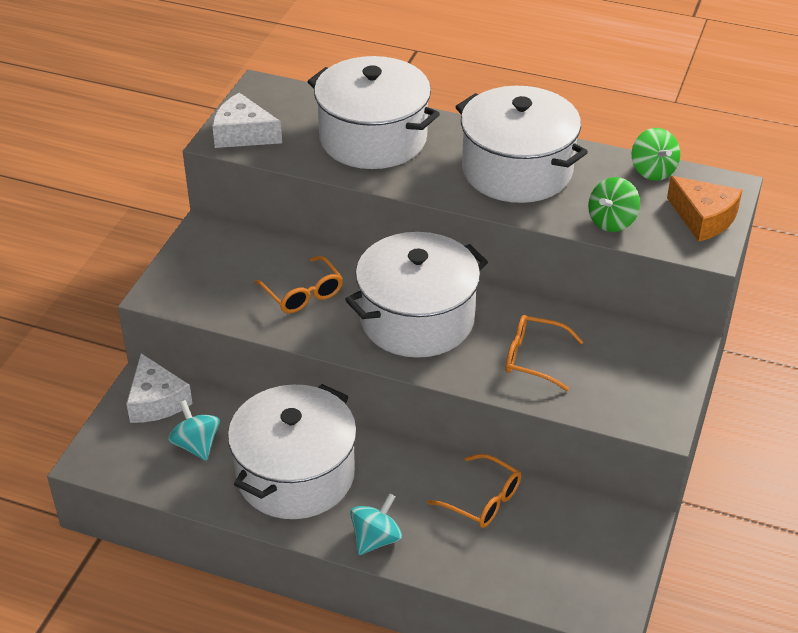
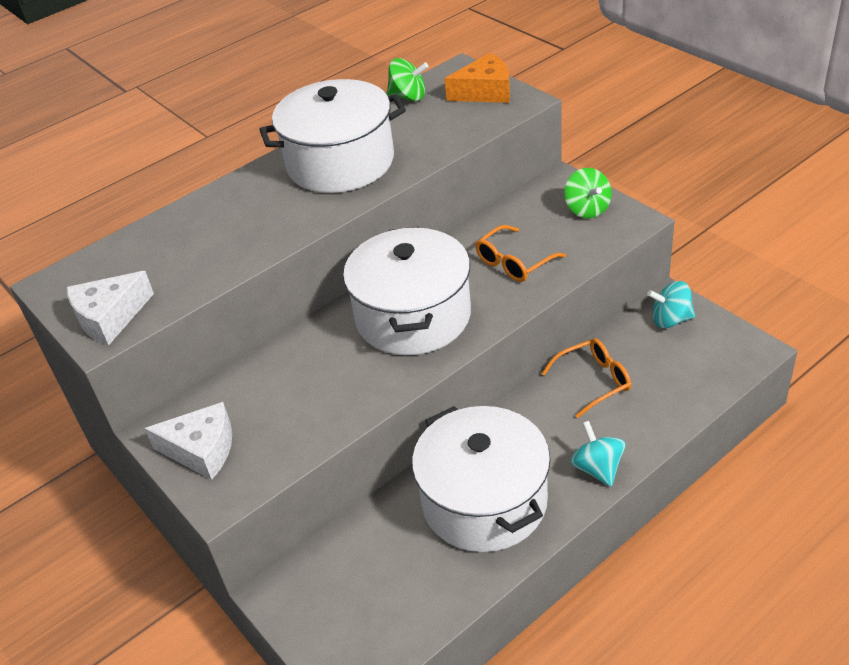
camera: 55 degrees left, 0 degrees up
white cheese [126,353,193,423] -> white cheese moved to [144,402,232,480]
turquoise spinning top [168,400,220,461] -> turquoise spinning top moved to [647,281,695,328]
orange glasses [254,256,343,313] -> none
white pot [307,56,440,169] -> none
green spinning top [588,177,640,232] -> green spinning top moved to [564,168,612,218]

